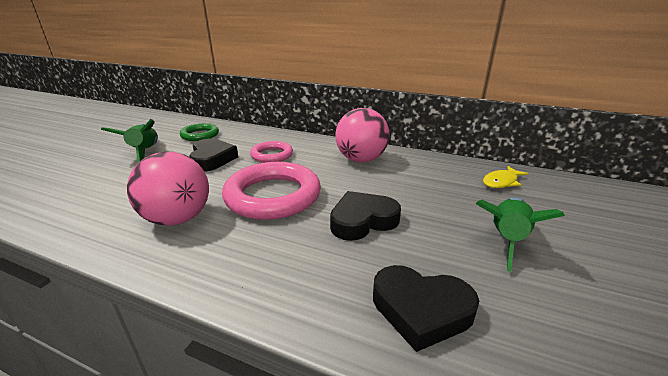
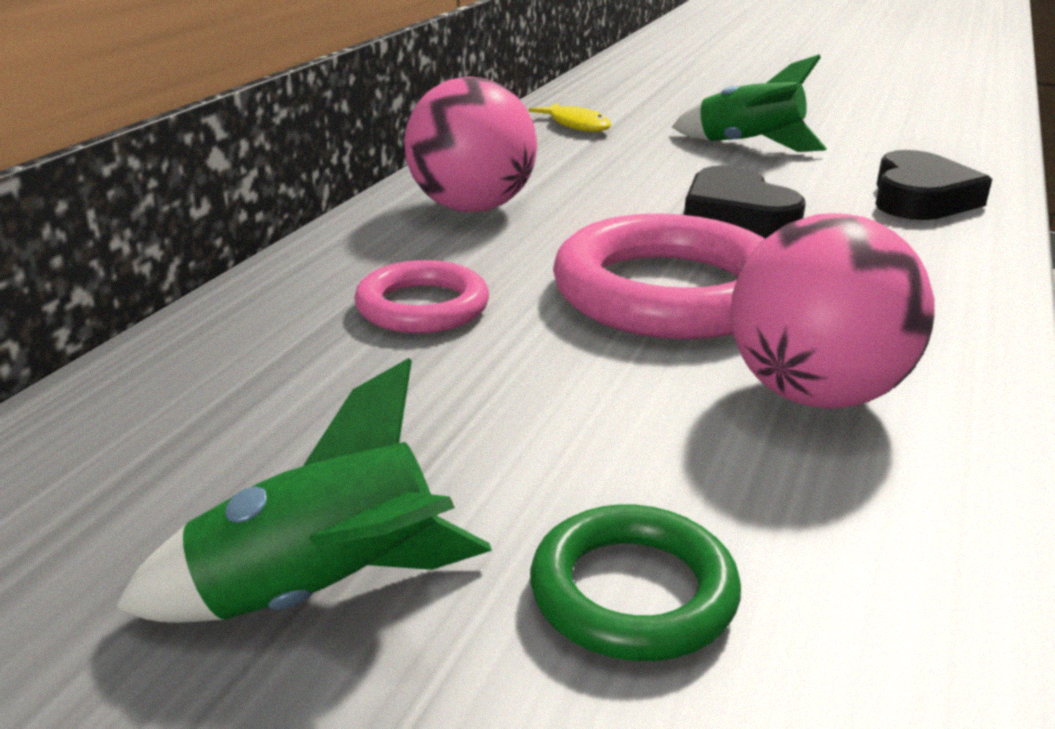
camera: 90 degrees left, 0 degrees up
green ring [180,123,219,141] -> green ring moved to [530,504,741,661]
black heart [189,139,238,172] -> none

